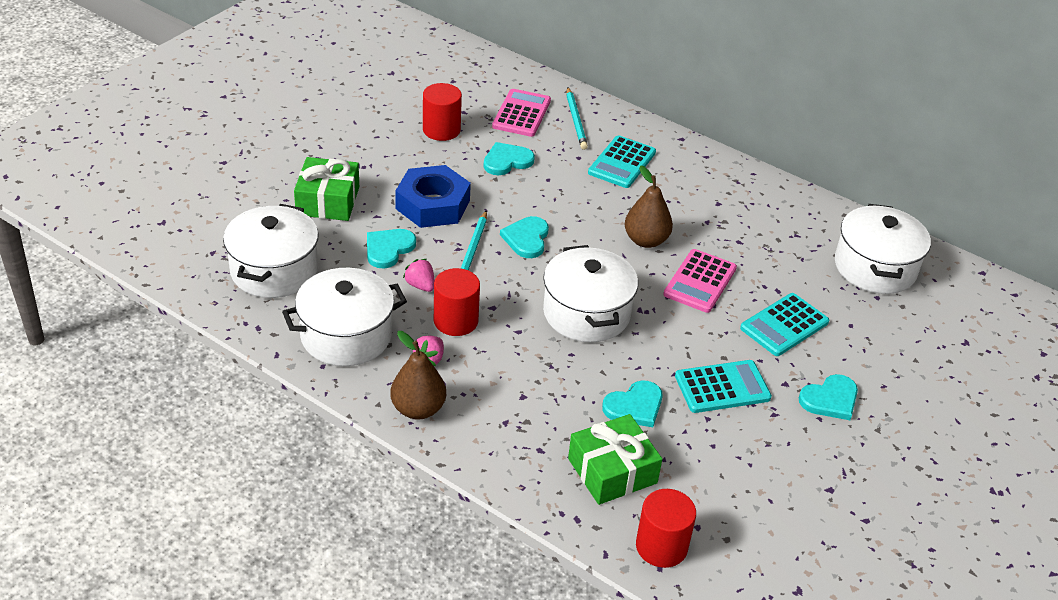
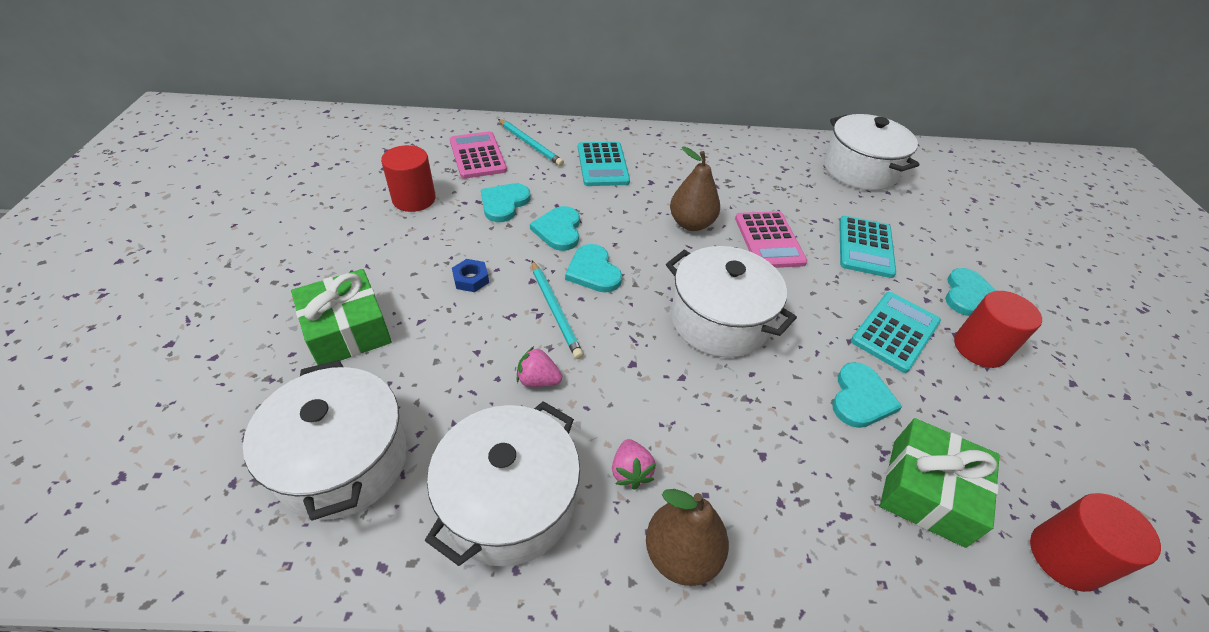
camera: 35 degrees left, 5 degrees up
turquoise heart [367,229,416,268] -> turquoise heart moved to [530,206,580,251]
blue nut [395,165,471,228] -> blue nut [452,259,489,292], size x0.42
red cylinder [434,268,480,336] -> red cylinder moved to [954,291,1042,368]

